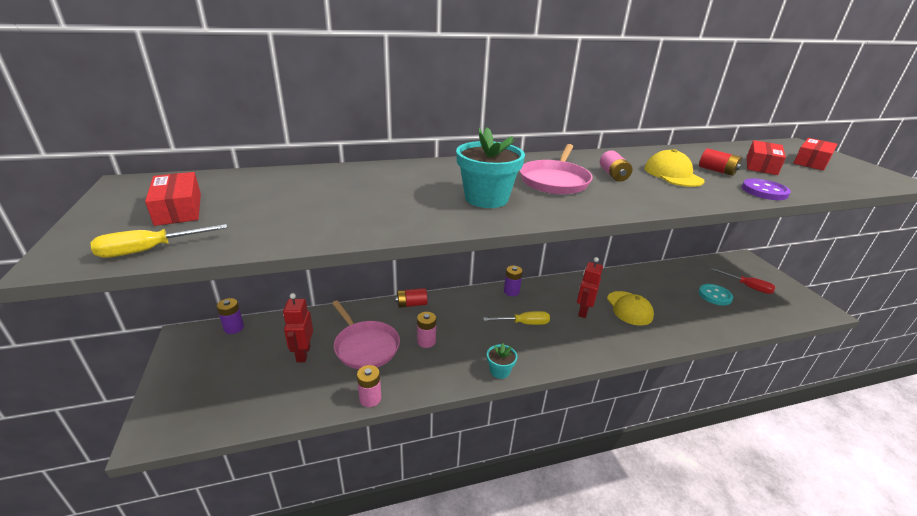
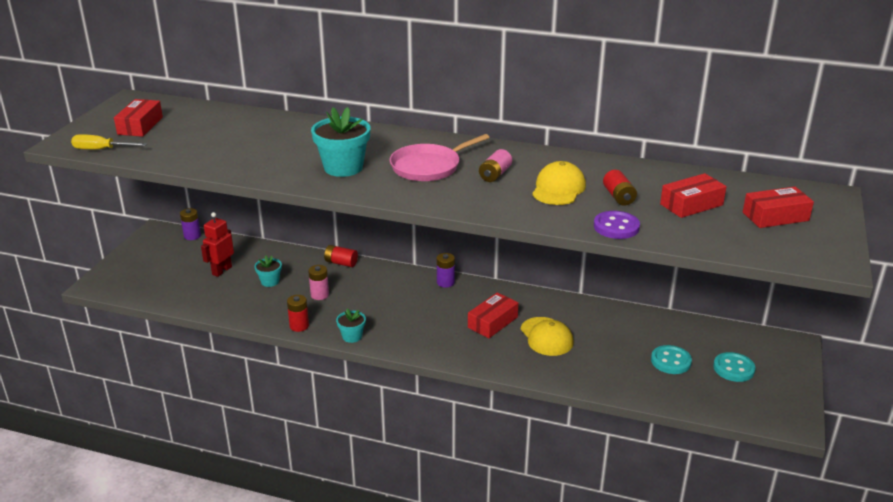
camera: 35 degrees right, 0 degrees up
pink pan [332,300,400,369] -> turquoise flower pot [254,255,282,287]
pink battery [357,365,381,407] -> none
yellow screwdriver [483,311,550,325] -> none
red robot [577,257,603,318] -> red box [468,292,518,338]
yellow cap [607,291,654,326] -> yellow cap turned 45 degrees counterclockwise [521,317,574,356]
red screwdriver [711,268,776,294] -> turquoise button [713,352,755,382]
none -> red battery [287,295,309,332]

